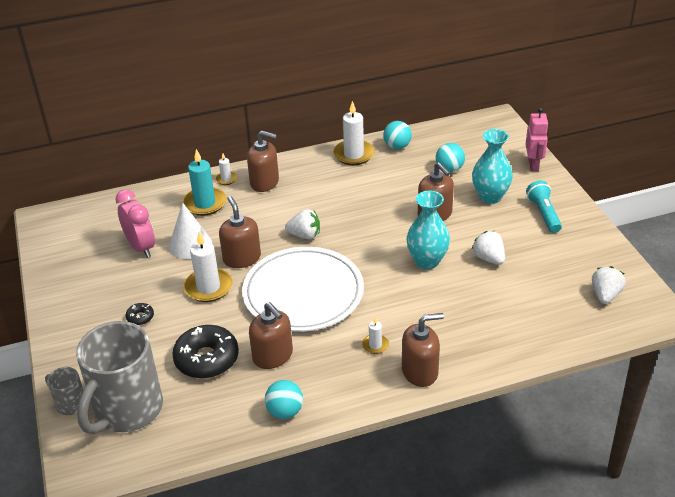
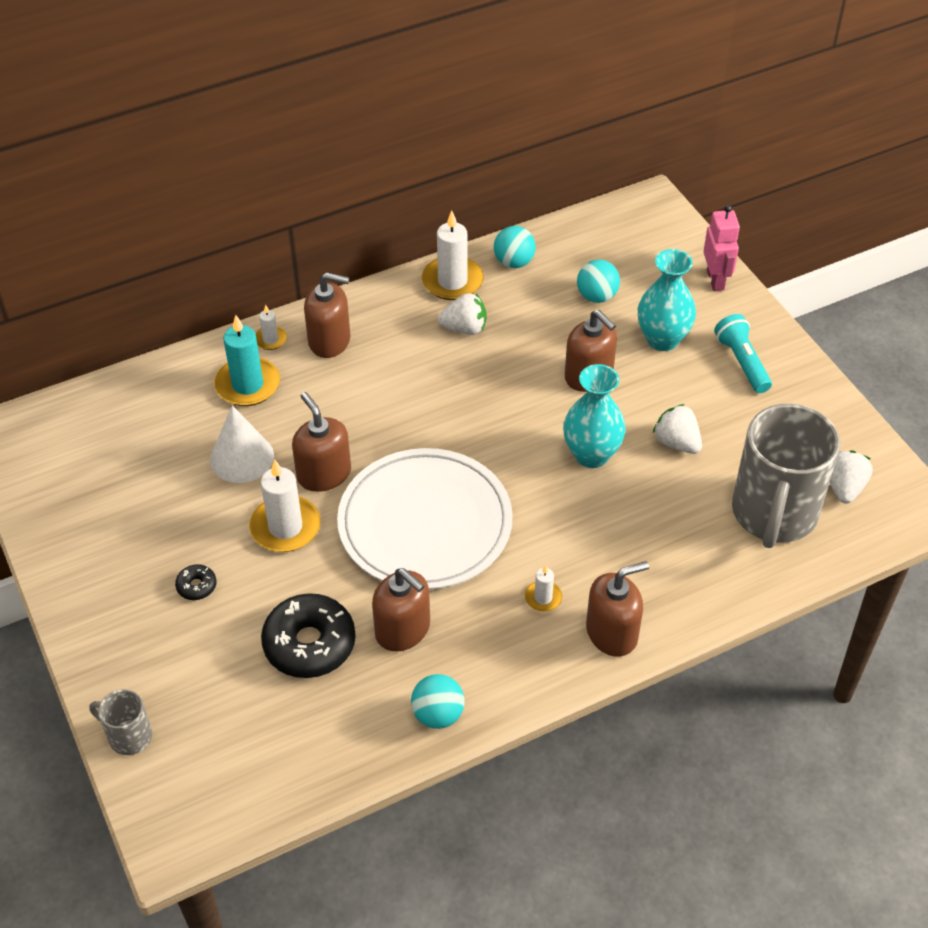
camera: 10 degrees left, 10 degrees up
grey mug [76,321,163,434] -> grey mug moved to [732,404,840,548]
pink clock [115,189,155,258] -> none
white strawberry [285,209,320,239] -> white strawberry moved to [438,293,486,335]

